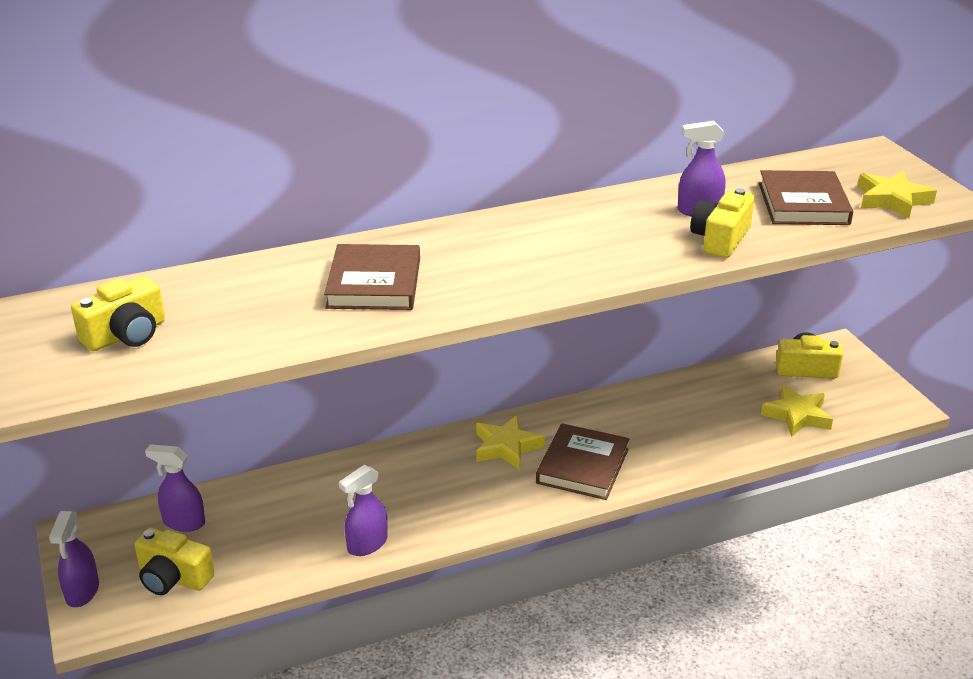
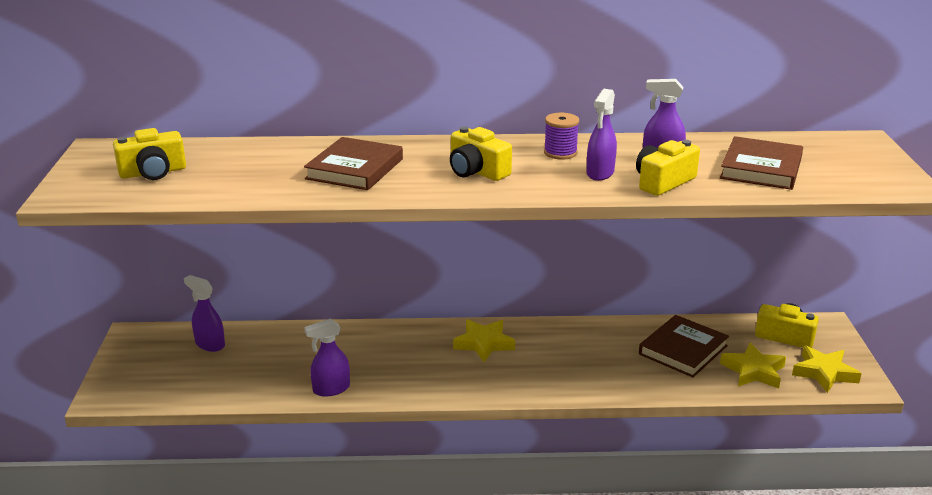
camera: 20 degrees right, 5 degrees down
purple spray bottle [49,511,99,607] -> purple spray bottle moved to [586,89,617,181]
yellow camera [134,527,215,595] -> yellow camera moved to [450,127,512,181]
brown book [536,423,629,500] -> brown book moved to [639,315,729,378]
yellow star [858,171,937,219] -> yellow star moved to [792,346,862,393]
none -> purple spool [544,113,579,160]

